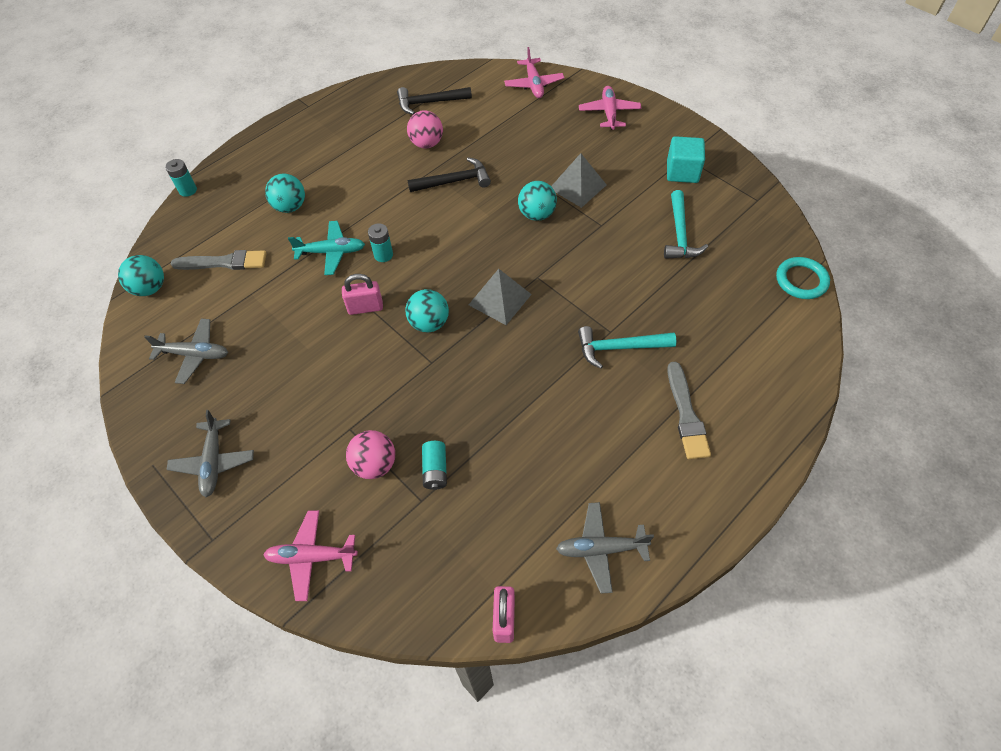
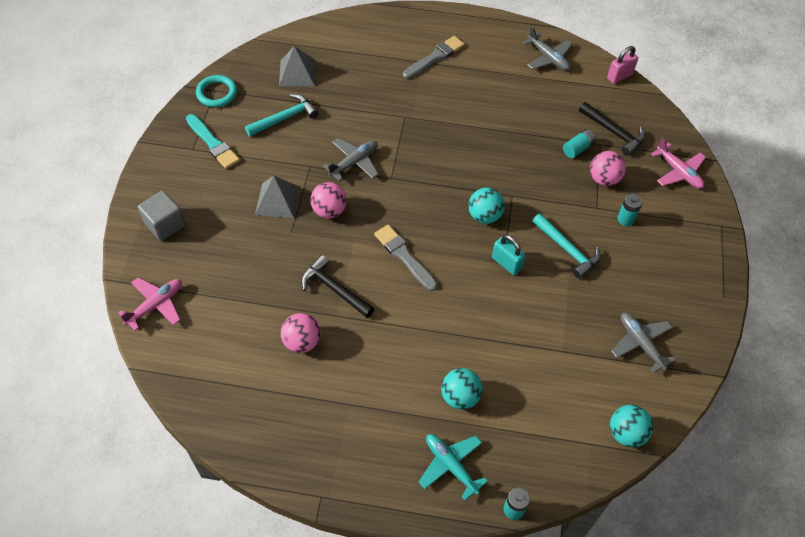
camera: 130 degrees left, 0 degrees up
grey plane [167,410,254,497] -> grey plane moved to [323,138,378,181]
grey brush [171,250,267,270] -> grey brush moved to [374,225,437,291]
turquoise plane [288,221,365,275] -> turquoise plane moved to [419,434,488,500]
pink padlock [342,274,383,315] -> turquoise padlock [492,235,525,275]
turquoise battery [368,223,393,262] -> turquoise battery moved to [617,193,643,226]
black hammer [397,87,472,115] -> black hammer moved to [579,102,645,156]
grey pyramid [469,269,532,325] -> grey pyramid moved to [279,46,316,86]
turquoise ball [518,181,557,221] -> pink ball [310,182,347,218]
turquoise hammer [578,326,676,369] -> turquoise hammer moved to [532,213,601,279]
pink plane [579,86,641,130] -> grey cube [138,190,185,241]
turquoise cube [667,136,705,183] -> turquoise brush [186,114,240,169]
turquoise ring [776,257,830,299] -> turquoise ring moved to [196,75,237,107]

